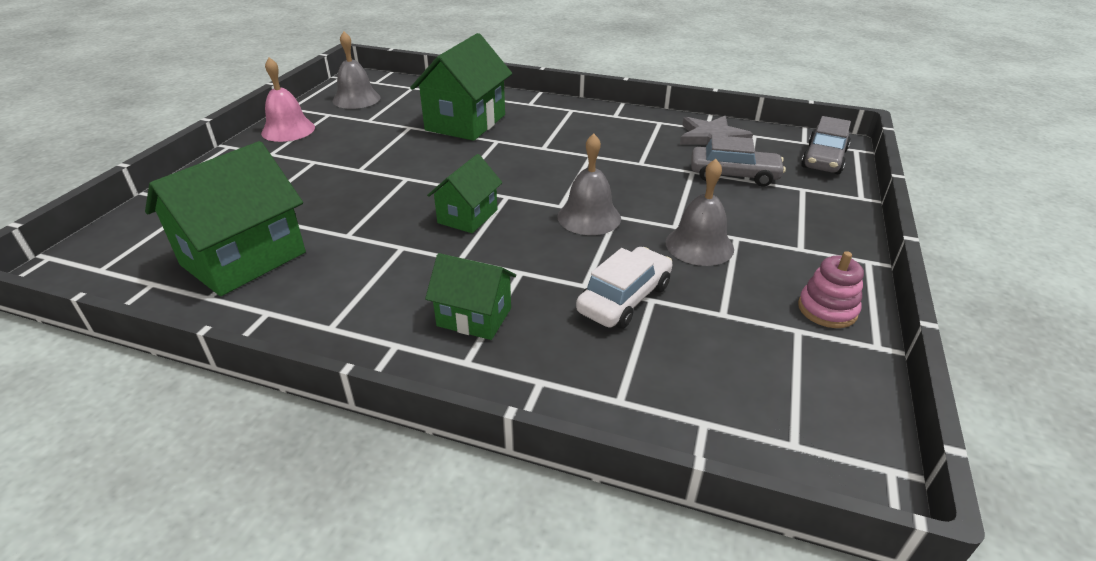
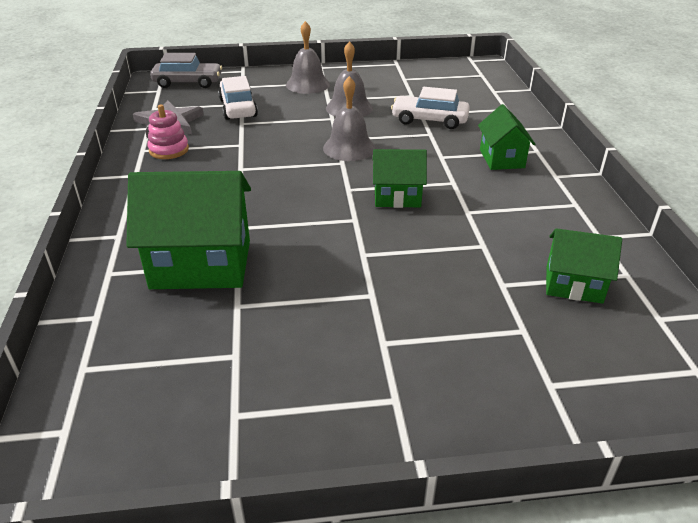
camera: 115 degrees left, 0 degrees up
green house [145,141,306,296] -> green house [546,228,622,304], size x0.58
pink bell [261,57,315,142] -> none
grey bell [333,31,380,109] -> grey bell moved to [286,21,330,94]
grey car [691,135,786,187] -> white car [218,76,258,120]
pink stacking toy [798,251,864,328] -> pink stacking toy moved to [147,105,189,159]

